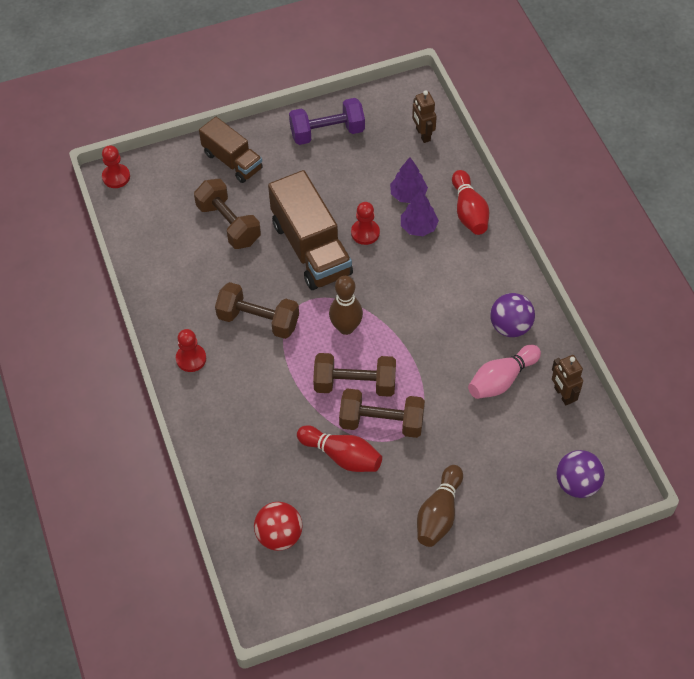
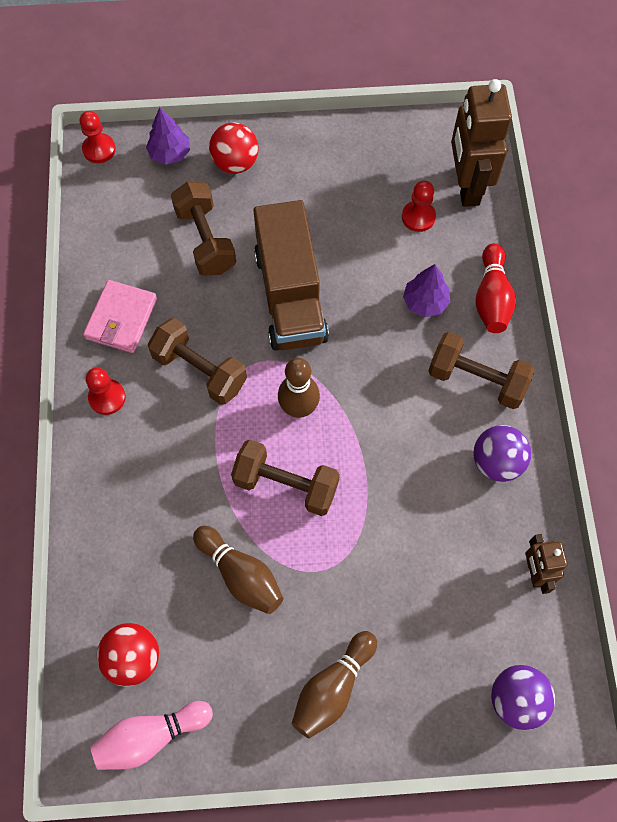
camera: 15 degrees right, 10 degrees up
brown truck [199,117,263,183] -> red ball [209,123,259,174]
purple dumbbell [289,98,365,145] -> none
red bowling pin [297,425,382,472] -> brown bowling pin [193,526,283,614]
brown dumbbell [339,388,425,438] -> brown dumbbell moved to [428,332,535,409]
red pawn [351,202,380,245] -> red pawn moved to [402,181,436,232]
purple tree [390,157,428,203] -> purple tree moved to [146,107,190,165]
brown robot [412,90,437,143] -> brown robot [451,79,512,207], size x1.92
pink bowling pin [468,345,541,399] -> pink bowling pin moved to [90,701,213,770]
none -> pink wallet [83,280,157,353]

